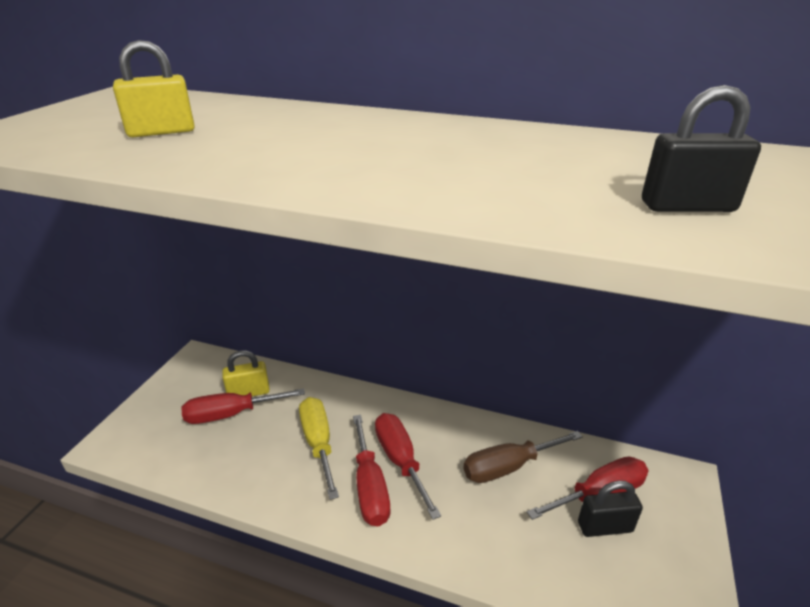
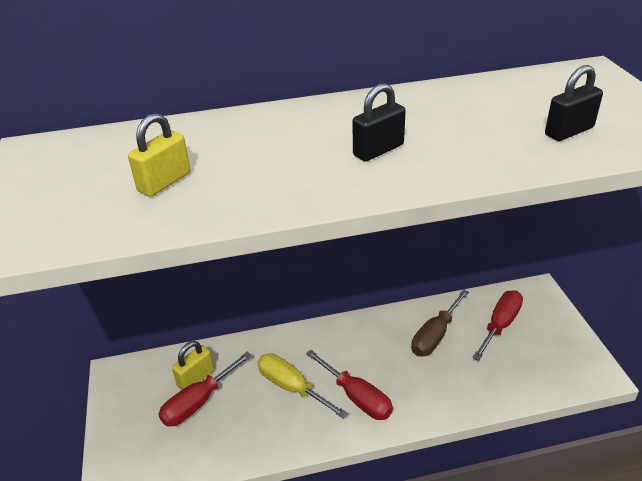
camera: 30 degrees left, 5 degrees up
red screwdriver [375,413,441,520] -> none
black padlock [578,481,643,537] -> black padlock moved to [353,83,406,162]

